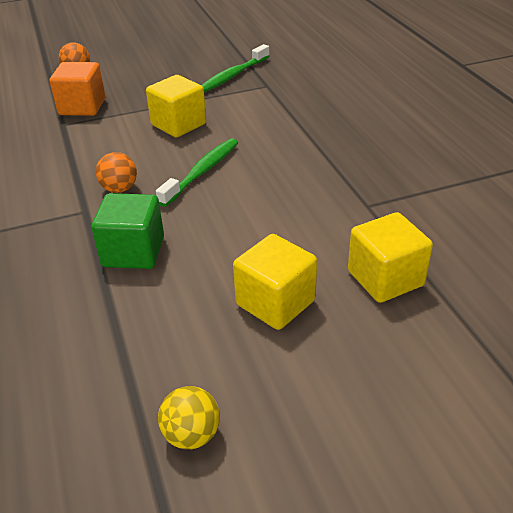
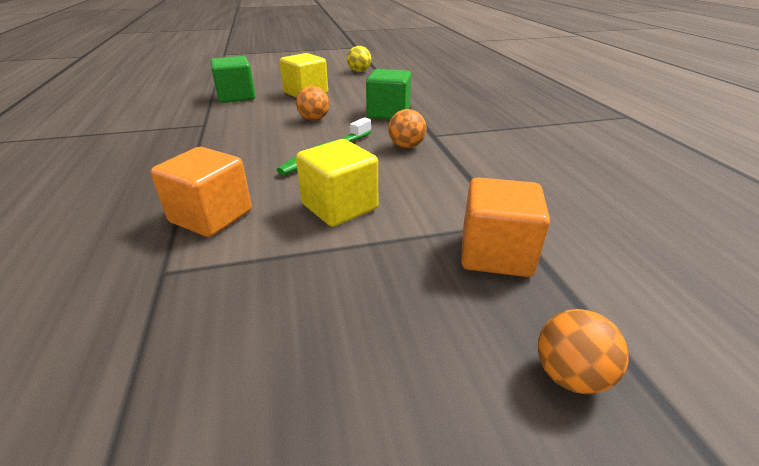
camera: 175 degrees left, 5 degrees down
green toothbrush [202,44,270,92] -> none
yellow cube [348,212,433,303] -> green cube [210,56,255,103]
none -> orange cube [150,147,252,237]
none -> orange ball [296,86,330,121]

